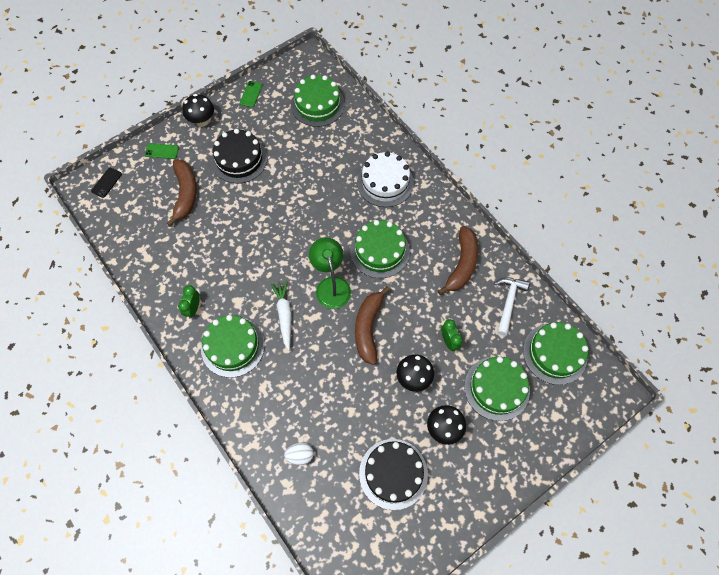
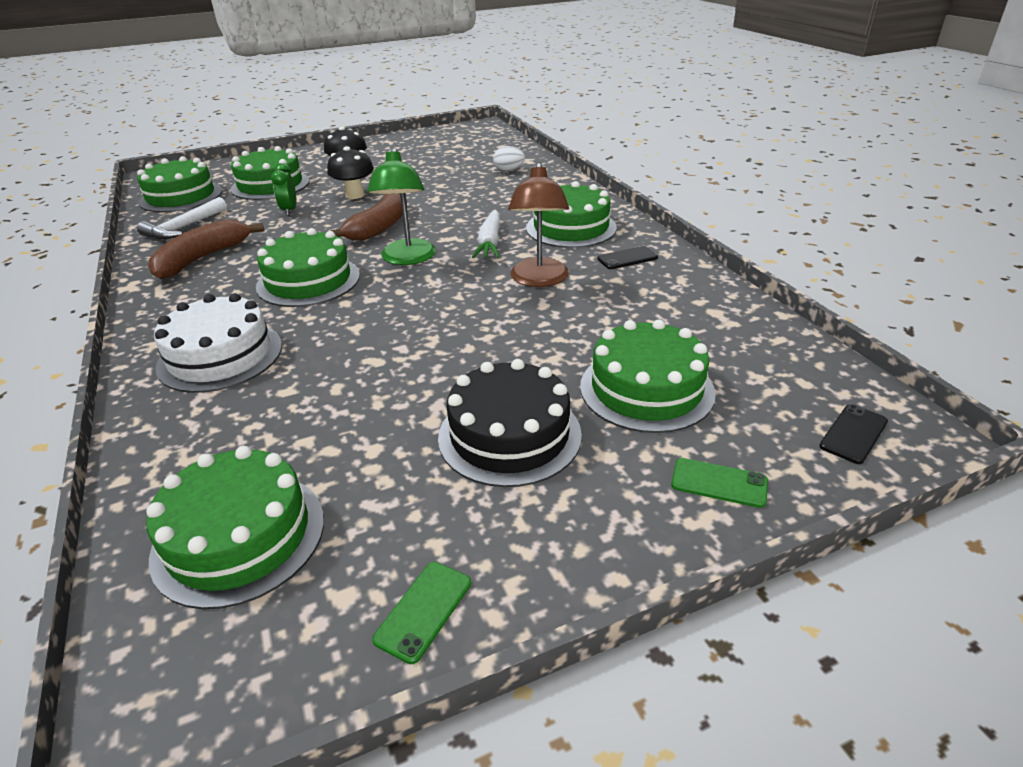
camera: 165 degrees left, 30 degrees down
brown banana [167,159,197,227] -> green cake [580,319,716,433]
green clock [178,285,200,319] -> black phone [597,246,658,269]
black mushroom [182,94,214,127] -> none
black cake [359,439,428,510] -> none
none -> brown lamp [508,162,569,287]

